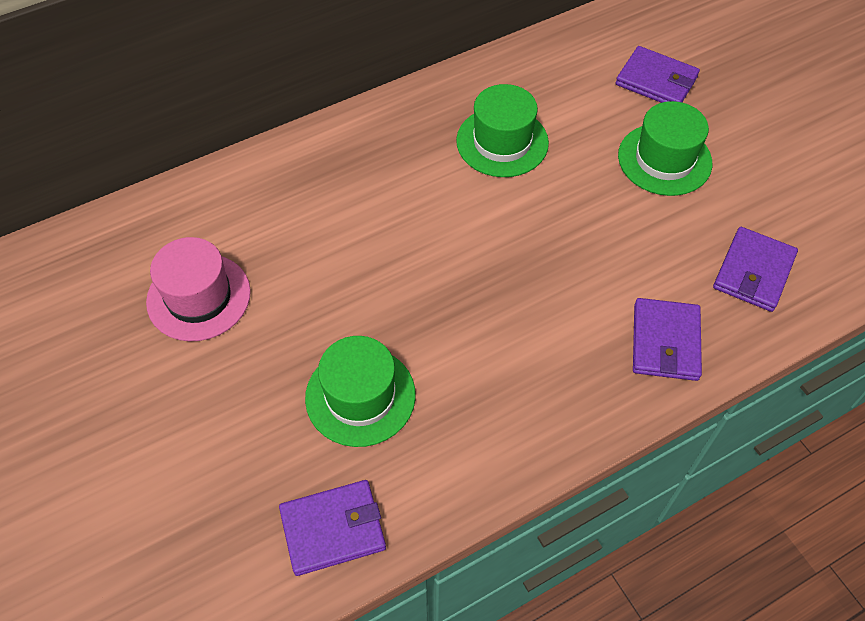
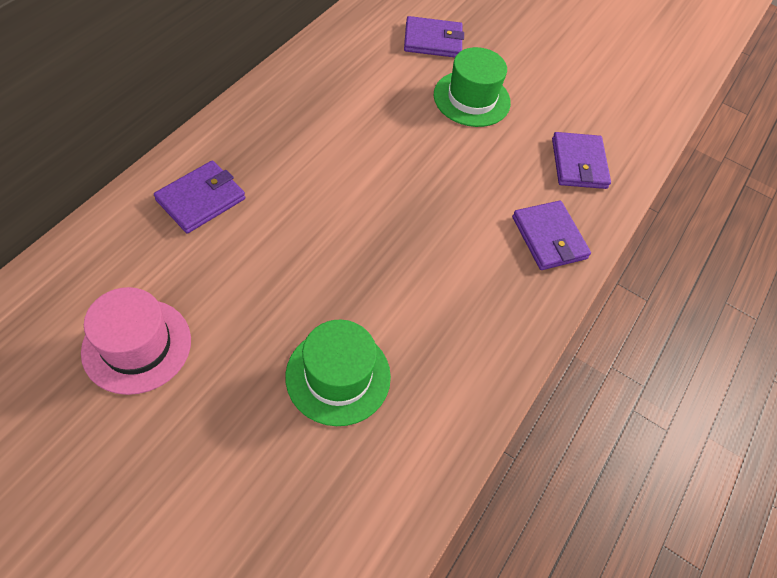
camera: 35 degrees left, 0 degrees up
purple wallet [279,480,386,576] -> purple wallet moved to [154,161,245,234]
green hat [456,84,549,177] -> none

